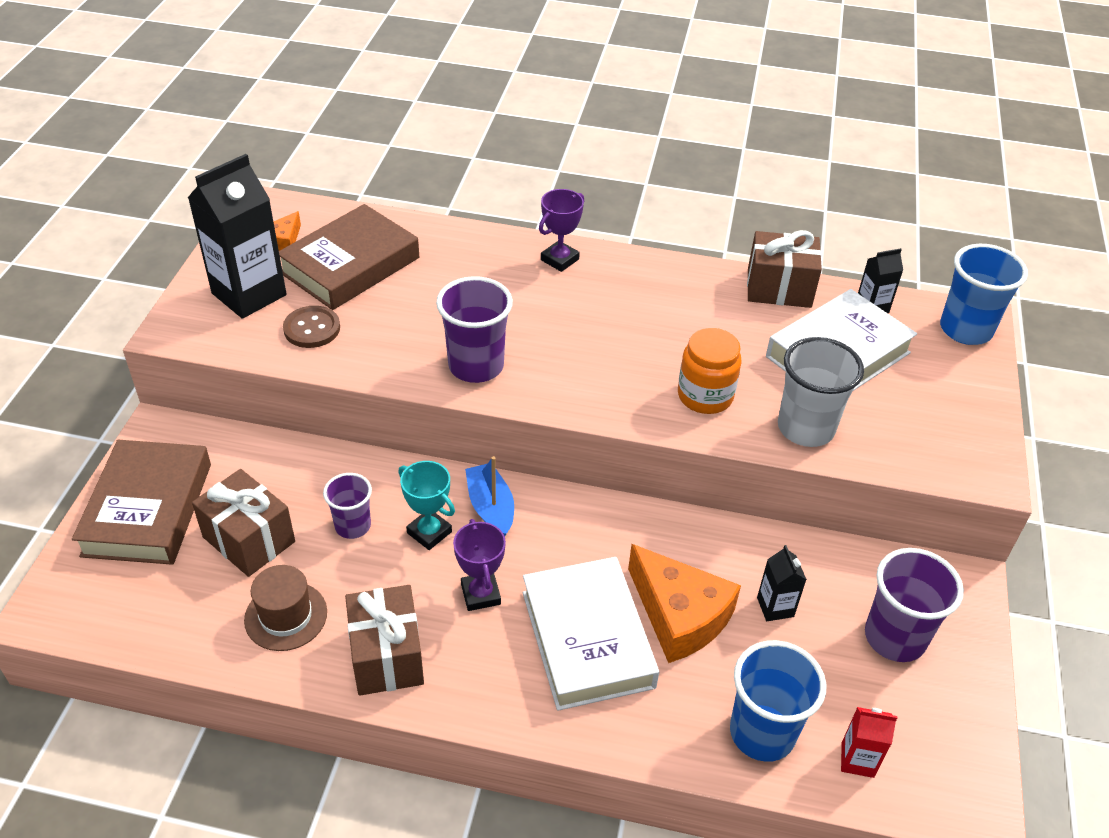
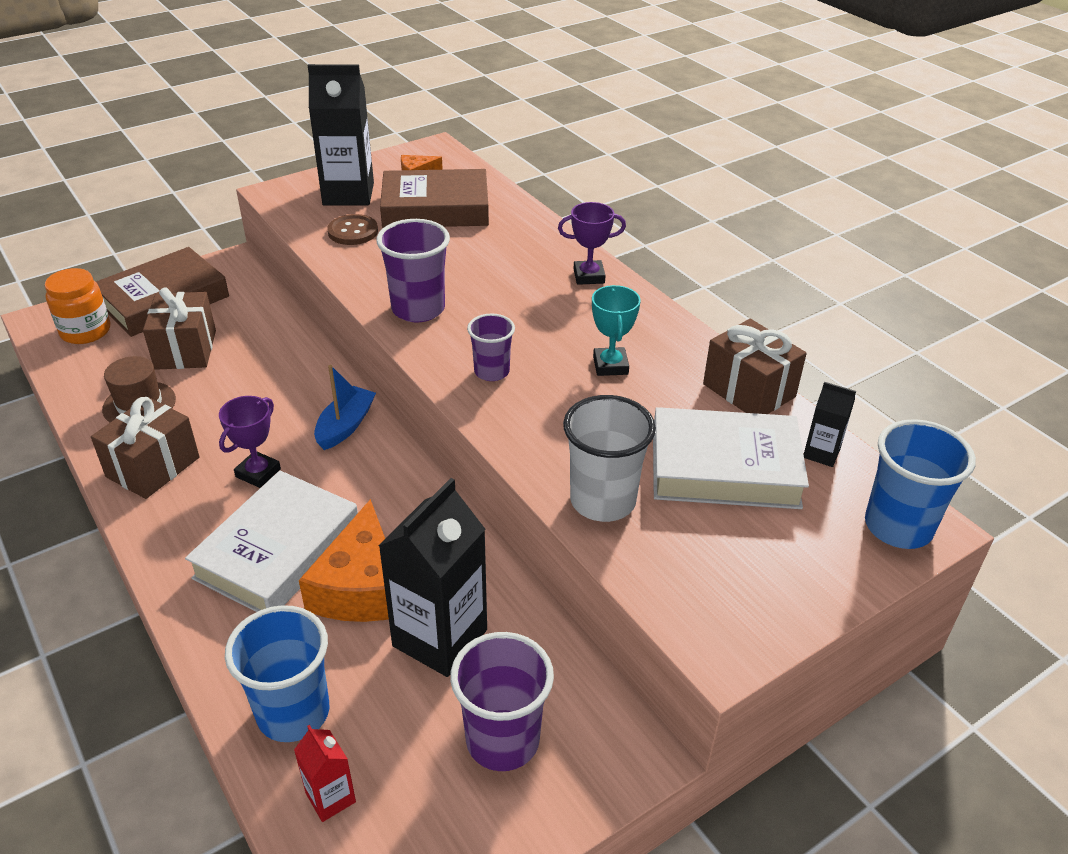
camera: 45 degrees right, 5 degrees down
purple cup [323,473,372,539] -> purple cup moved to [467,314,515,381]
turquoise trophy [398,461,455,550] -> turquoise trophy moved to [592,285,641,376]
orange jar [678,328,742,414] -> orange jar moved to [45,268,110,344]
black carton [757,545,807,621] -> black carton [379,478,487,677], size x2.10

